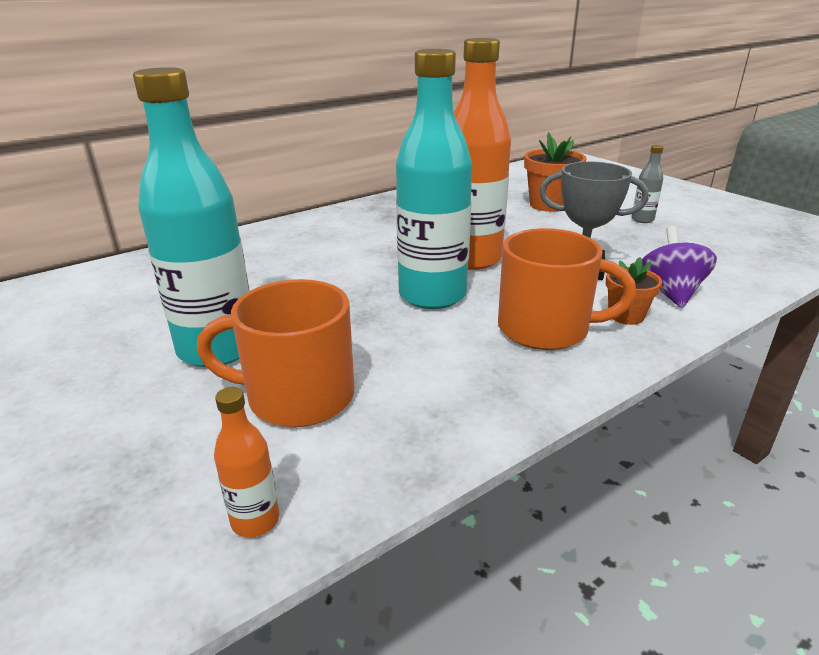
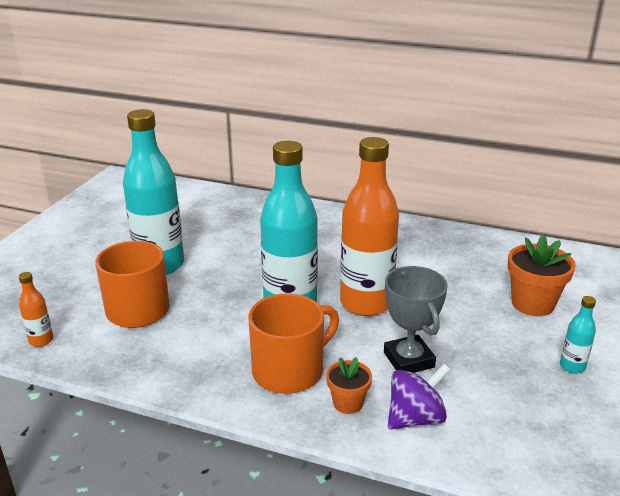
camera: 55 degrees right, 0 degrees up
orange mug [498,228,636,350] -> orange mug turned 105 degrees counterclockwise [248,293,339,394]
grey bottle [631,145,663,223] -> turquoise bottle [560,296,596,374]

